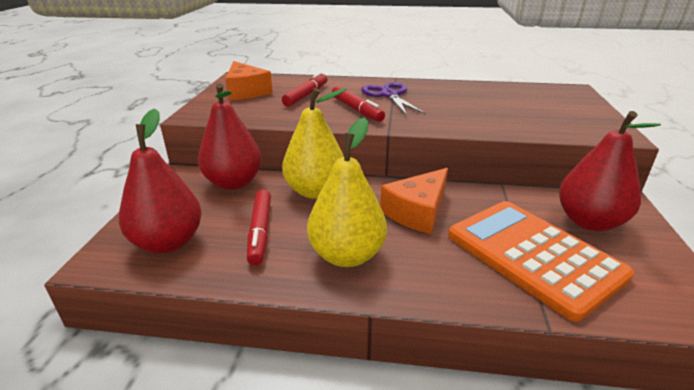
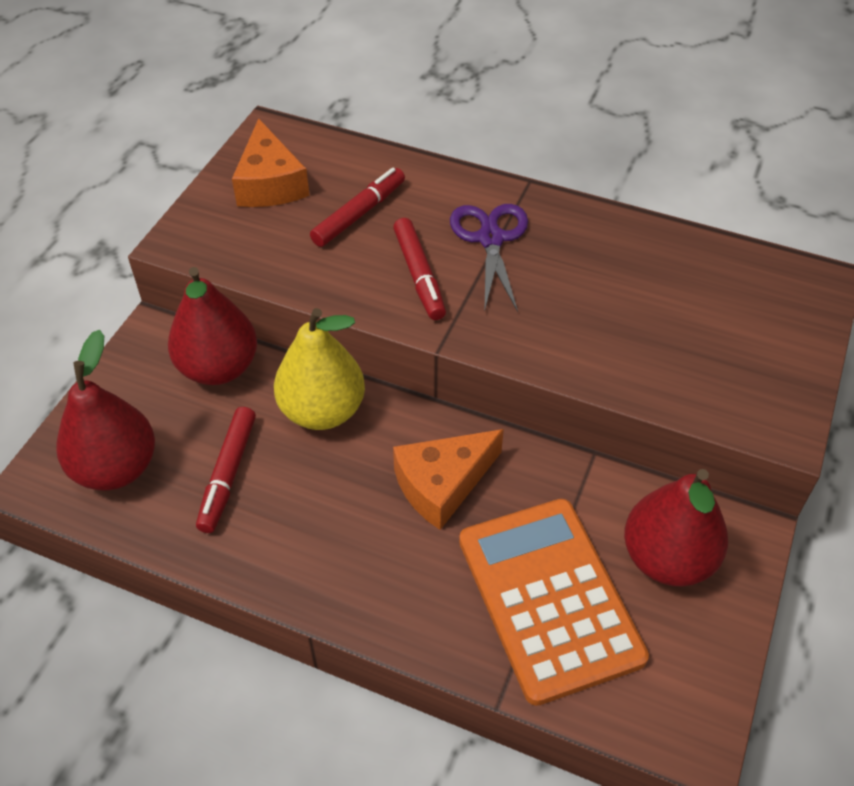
camera: 15 degrees right, 20 degrees up
yellow pear [307,118,387,267] -> none

